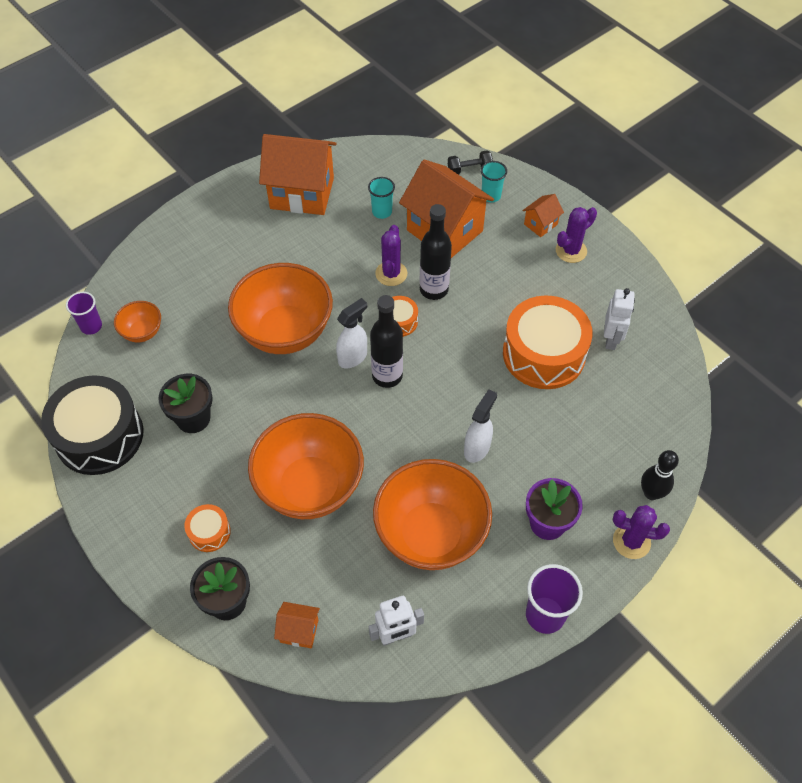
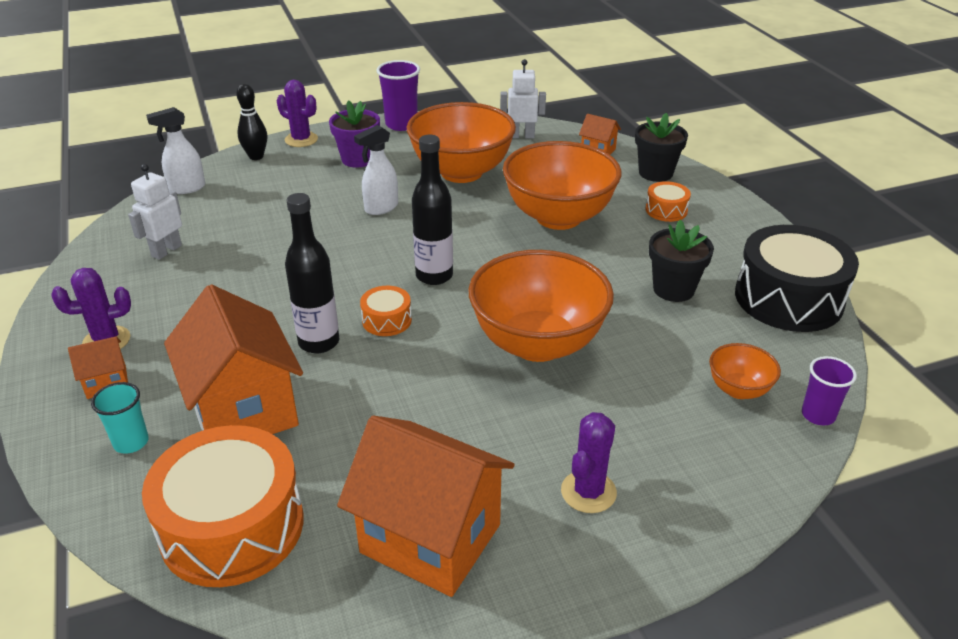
camera: 160 degrees left, 20 degrees down
white spray bottle [336,298,367,369] -> white spray bottle moved to [146,107,205,194]
turquoise cup [368,177,395,219] -> none
purple cactus [375,225,407,286] -> purple cactus moved to [561,412,617,513]
black dumbbell [448,150,493,175] -> none
orange drum [503,295,593,389] -> orange drum moved to [142,425,303,587]

